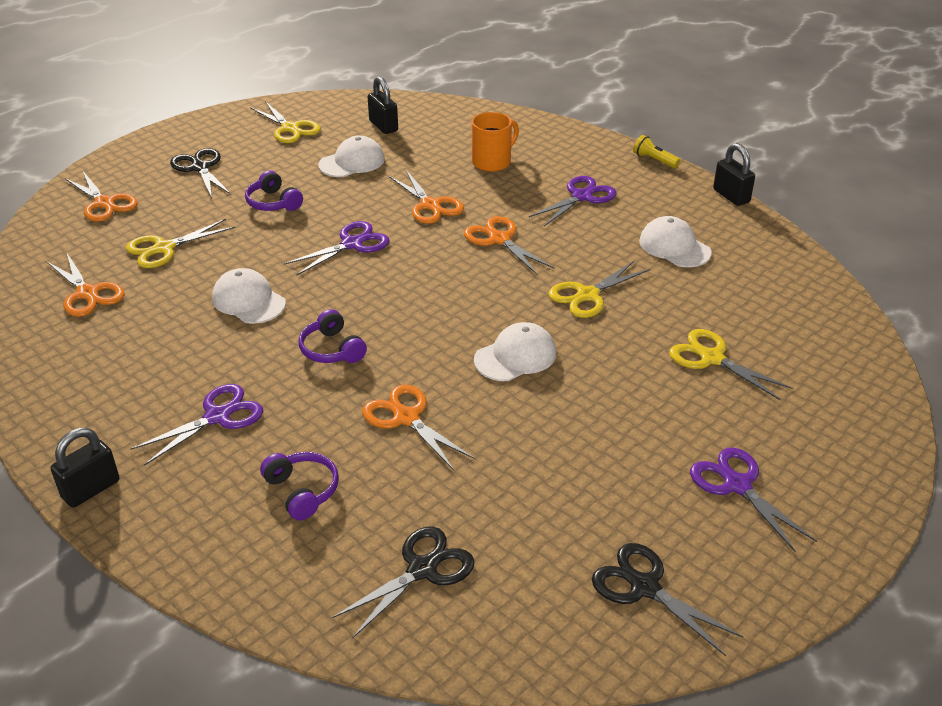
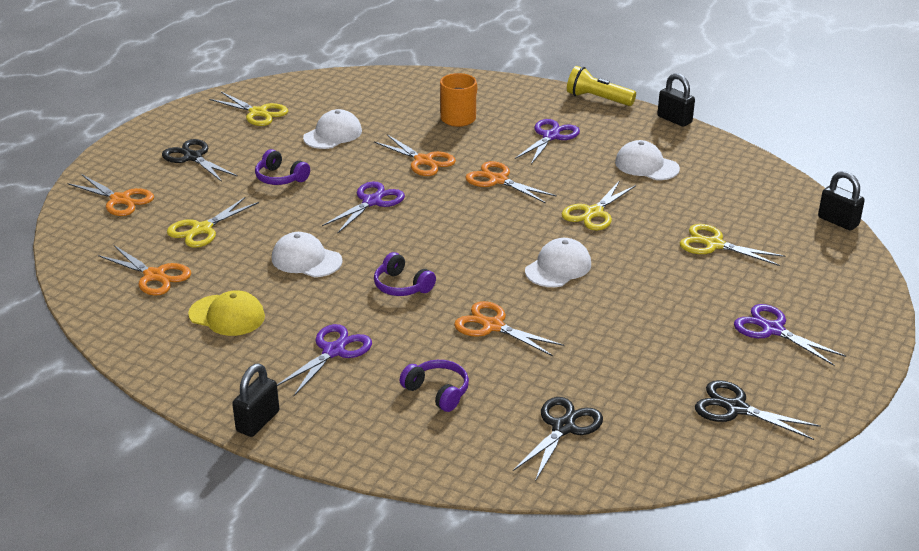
camera: 15 degrees left, 5 degrees down
black padlock [368,76,398,134] -> black padlock moved to [818,171,865,230]
yellow flashlight [633,135,680,168] -> yellow flashlight [567,66,636,106], size x1.59
none -> yellow cap [188,290,265,336]

